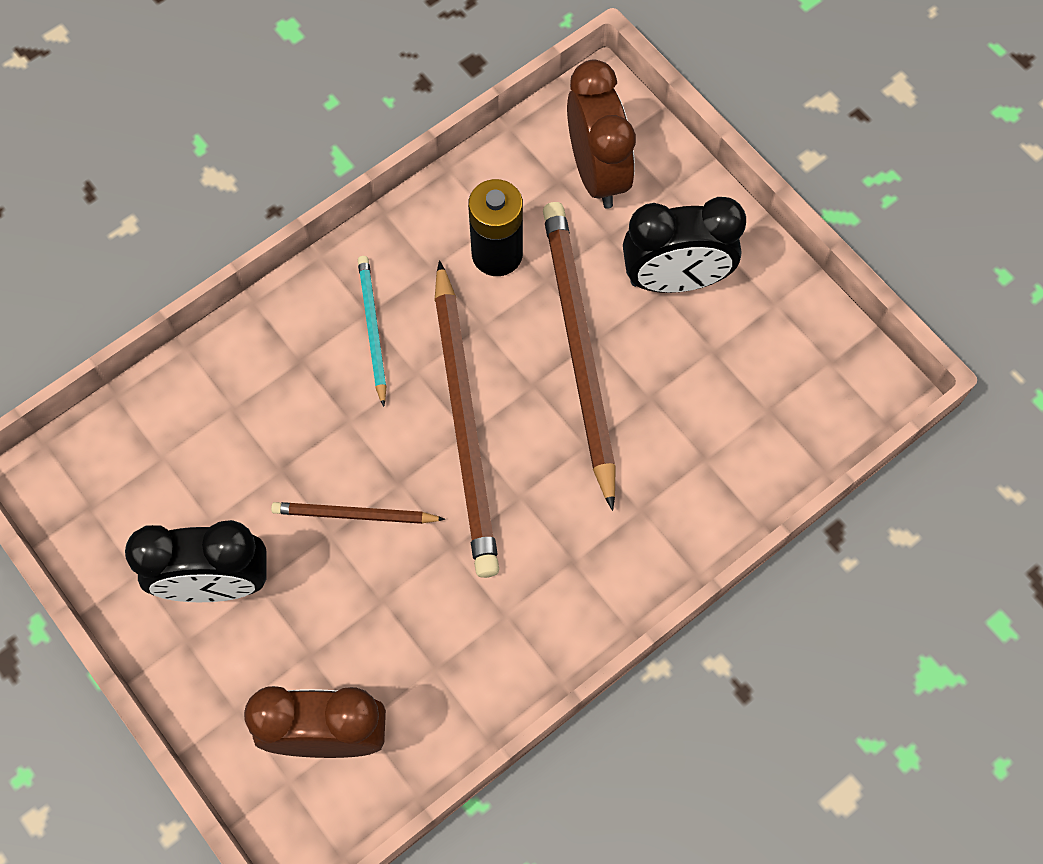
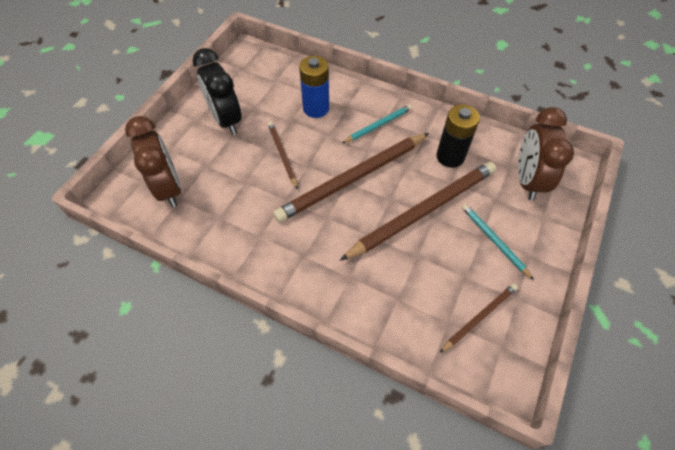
camera: 65 degrees right, 10 degrees down
brown clock [567,60,636,209] -> brown clock turned 135 degrees clockwise [518,107,574,201]
black clock [623,197,746,293] -> turquoise pencil [462,204,534,280]
none -> blue battery [299,56,329,118]
none -> brown pencil [439,283,518,353]

